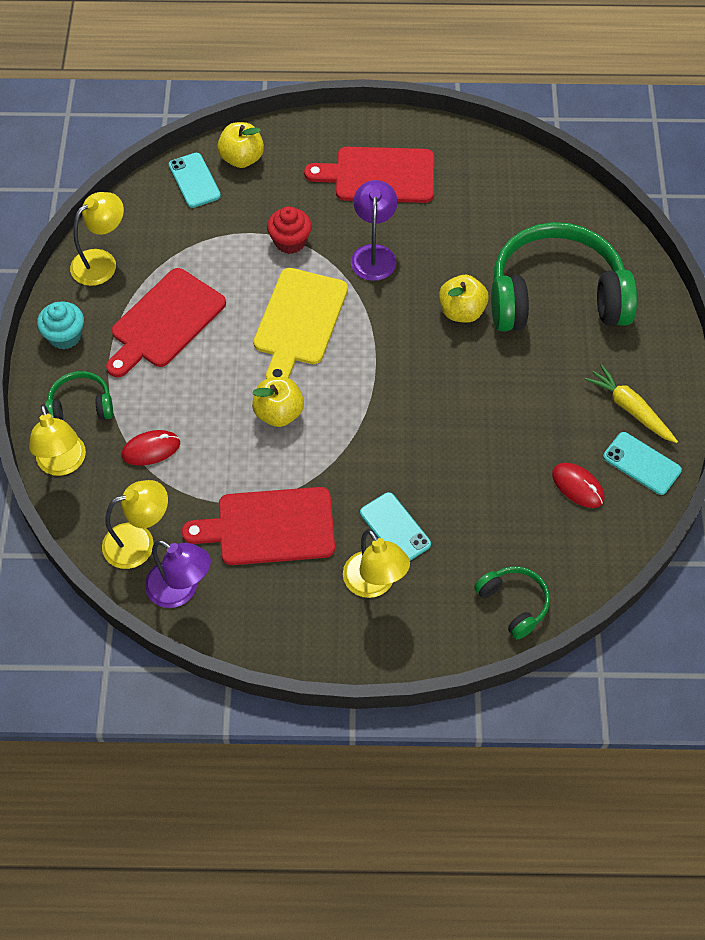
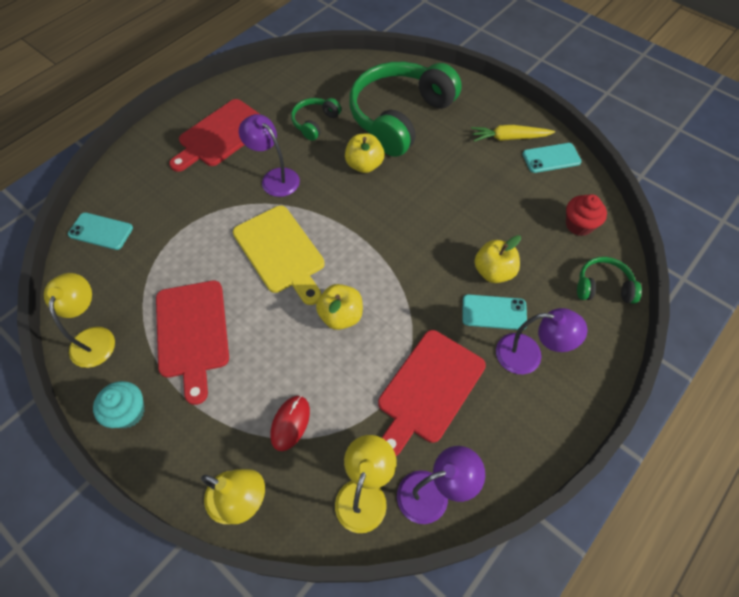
camera: 50 degrees left, 0 degrees up
green headphones [45,371,113,420] -> green headphones moved to [291,98,341,141]
yellow apple [217,122,264,168] -> yellow apple moved to [474,235,521,283]
red cupcake [267,206,312,254] -> red cupcake moved to [566,194,607,236]
yellow lamp [343,529,410,598] -> purple lamp [496,308,587,374]
red mouse [552,463,604,508] -> none

